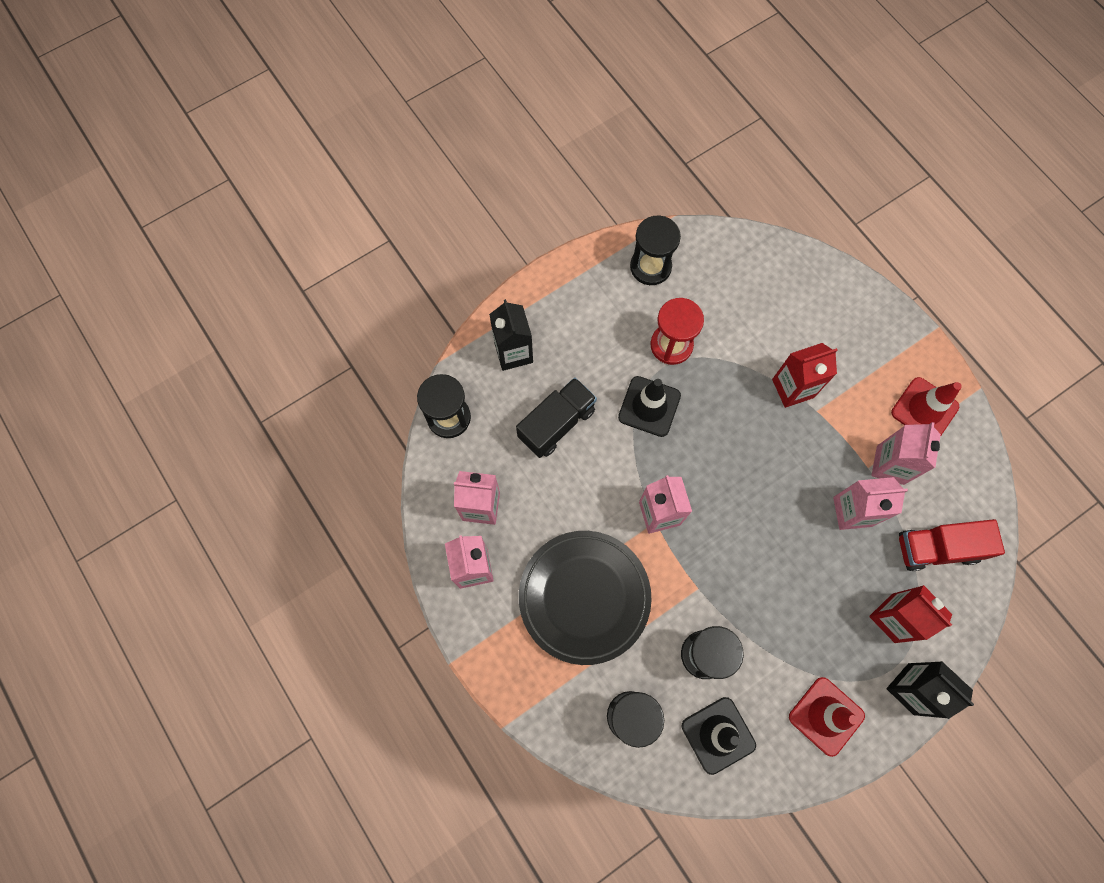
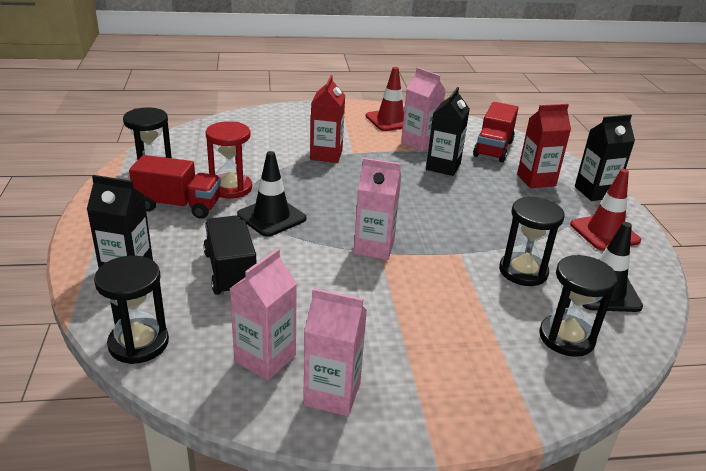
camera: 65 degrees left, 40 degrees down
black plate [519,531,652,665] -> none
pink carton [833,477,908,530] -> black carton [426,87,470,176]
none -> red truck [129,155,221,219]

